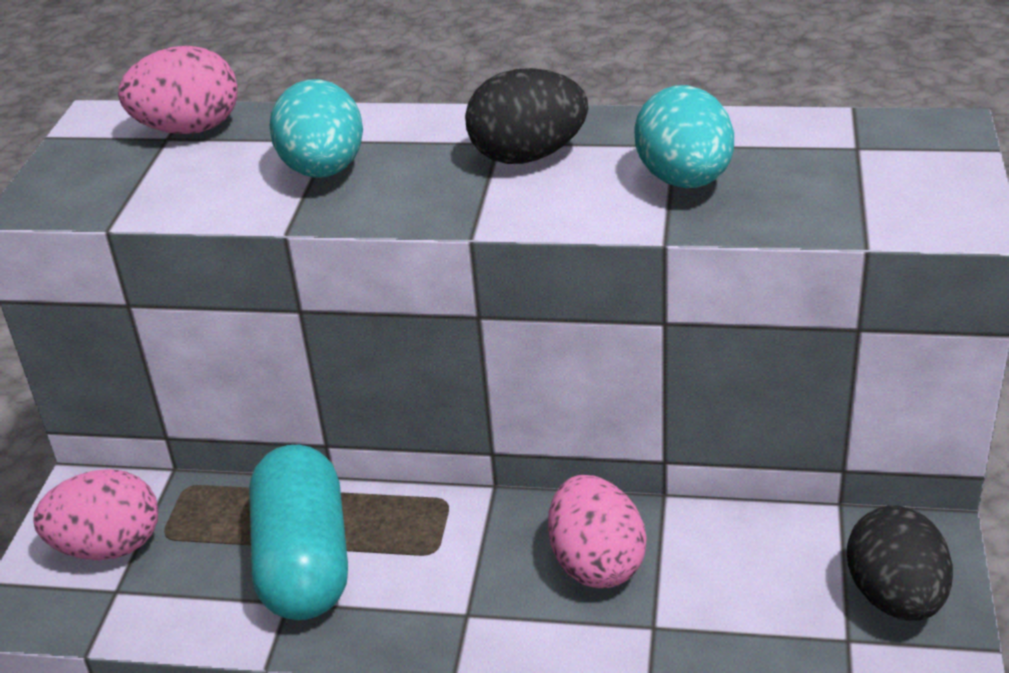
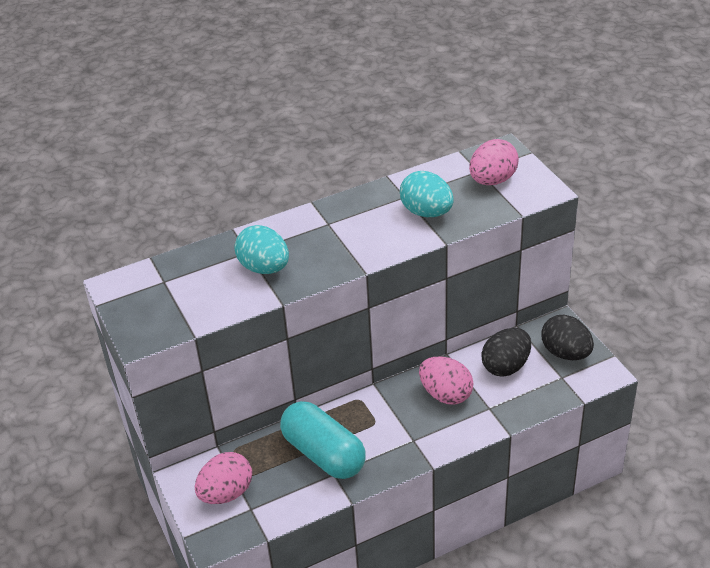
camera: 35 degrees left, 5 degrees up
pink egg [118,46,238,134] -> pink egg moved to [469,139,519,185]
black egg [465,68,588,164] -> black egg moved to [481,328,531,377]

